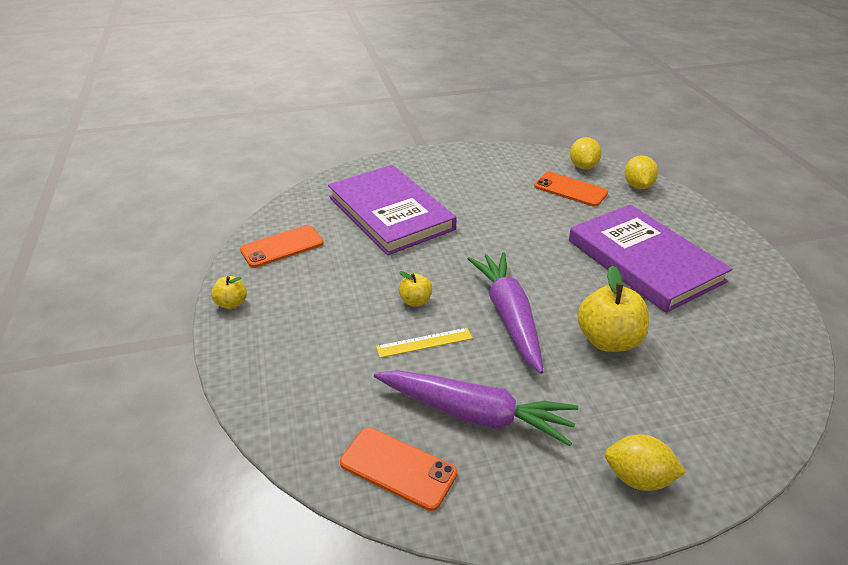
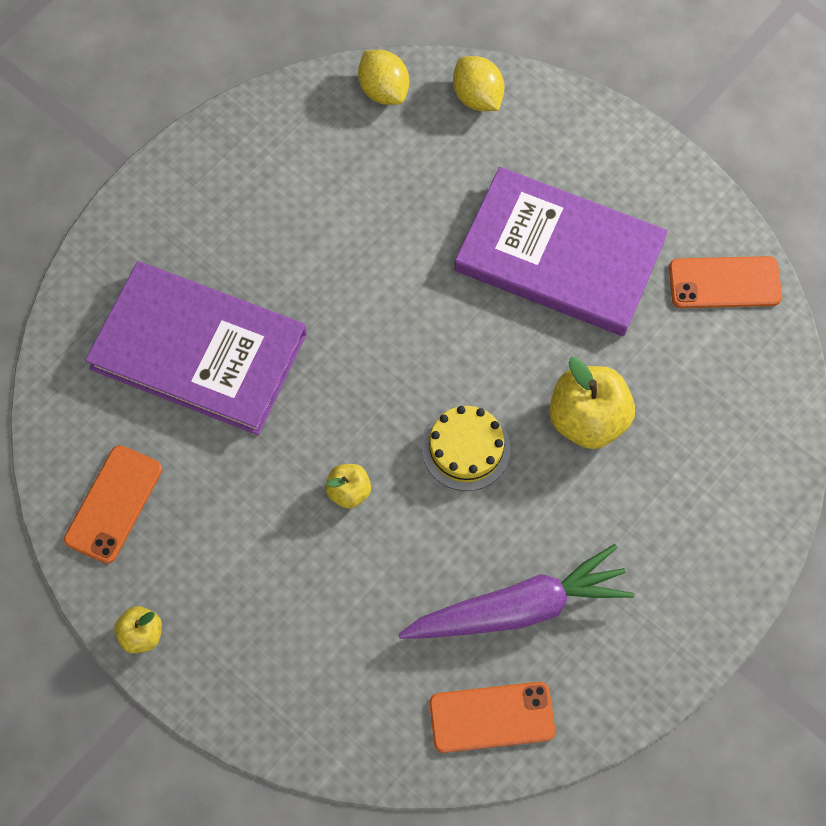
camera: 35 degrees left, 30 degrees up
yellow ruler [376,328,473,358] -> none
purple carrot [468,252,543,374] -> yellow cake [422,406,511,491]
orange phone [534,172,608,207] -> orange phone moved to [669,256,782,308]
yellow lemon [605,434,686,491] -> none

